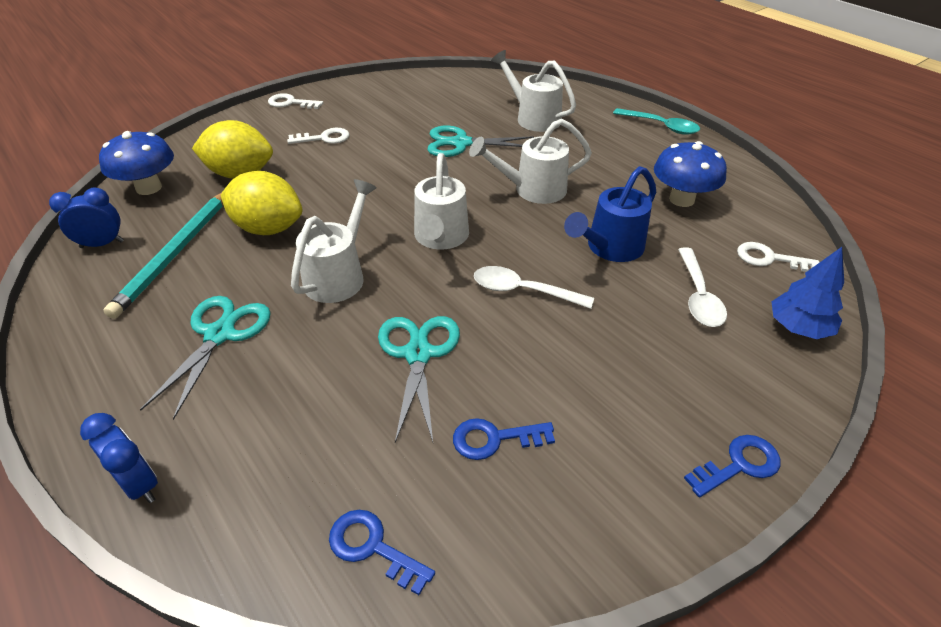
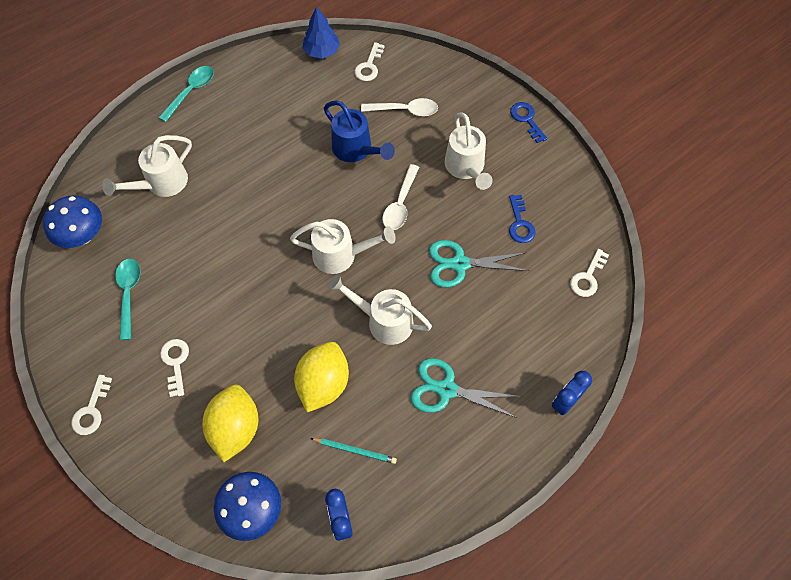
camera: 90 degrees left, 20 degrees up
turquoise pencil [103,193,223,319] -> turquoise pencil [310,438,397,464], size x0.52
blue key [329,510,435,595] -> white key [570,249,609,297]
turquoise scissors [427,126,534,157] -> none
white watering can [469,119,592,204] -> white watering can moved to [445,112,492,190]
blue mushroom [654,141,727,207] -> blue mushroom moved to [43,195,102,248]
blue tree [771,247,844,339] -> blue tree moved to [302,6,340,59]
none -> turquoise spoon [115,259,141,340]

